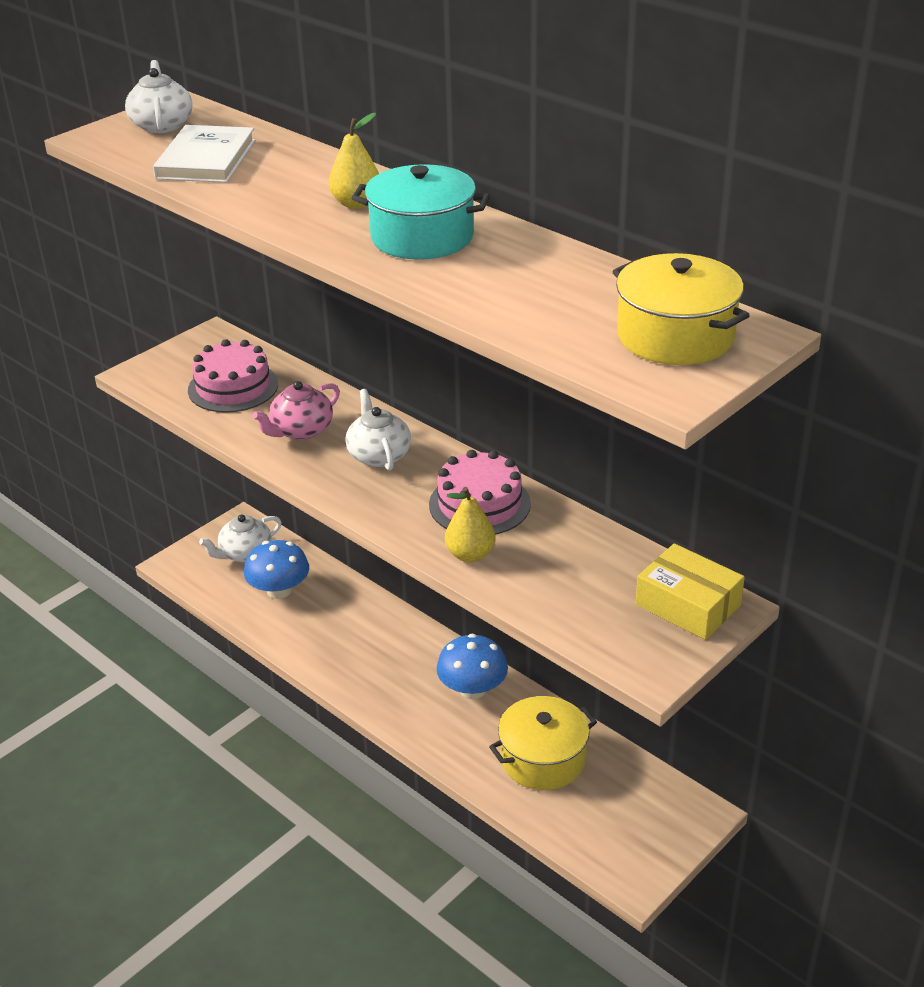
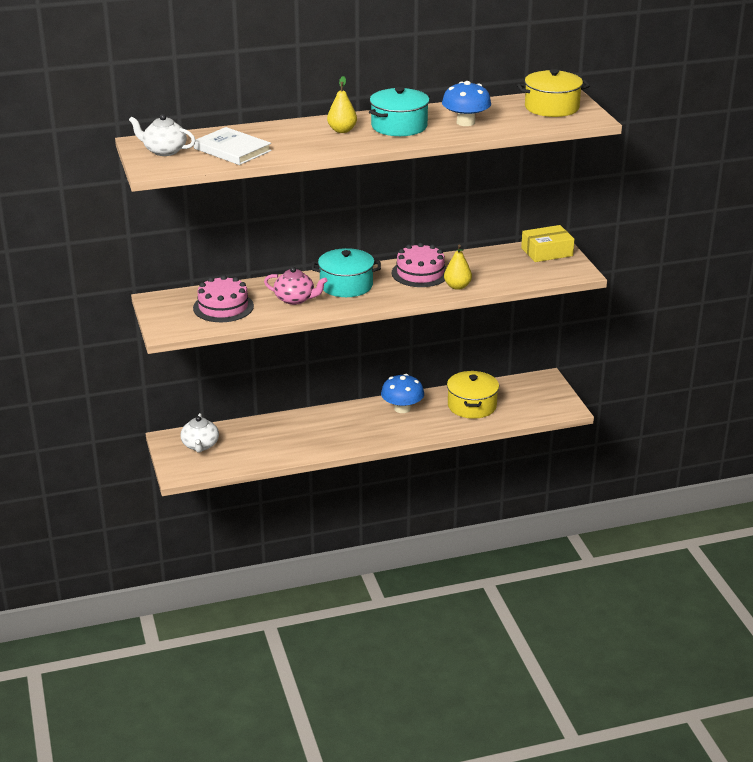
camera: 60 degrees left, 5 degrees down
blue mushroom [244,540,309,599] -> blue mushroom moved to [442,81,491,126]
pink teapot [252,381,340,440] -> pink teapot turned 60 degrees counterclockwise [264,267,327,305]
white teapot [345,389,411,471] -> turquoise pot [312,248,381,297]

